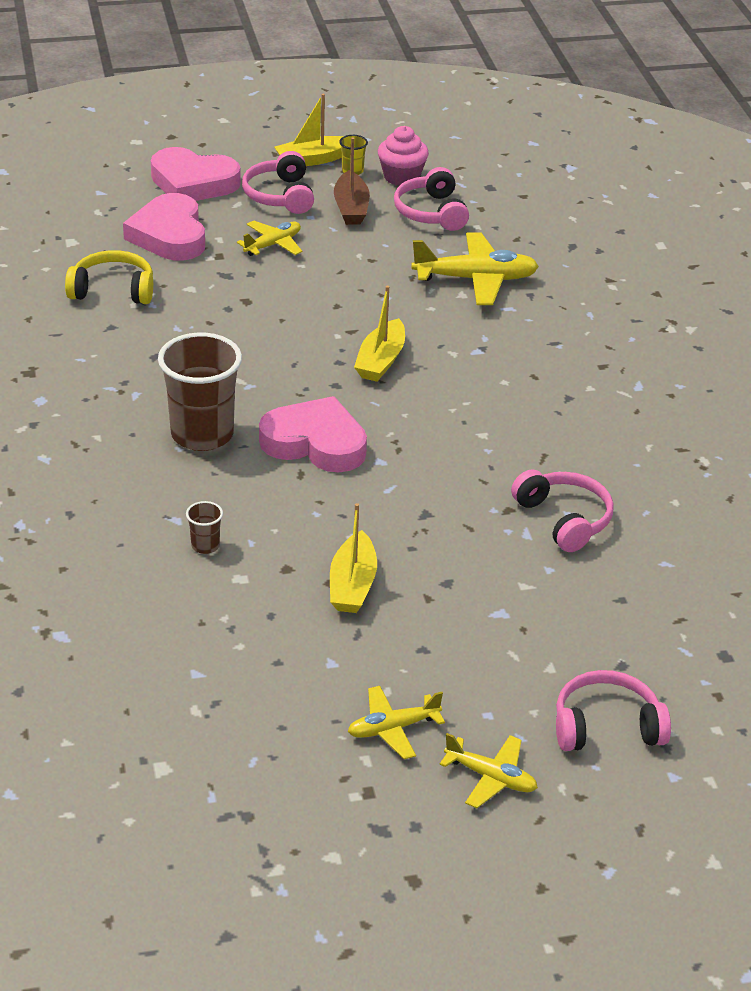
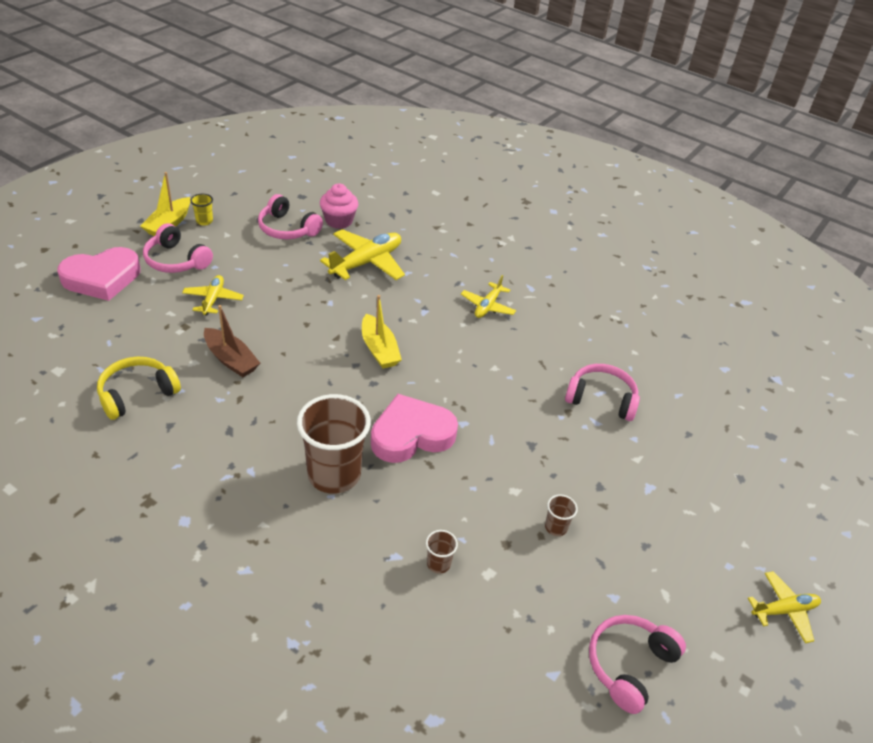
camera: 45 degrees left, 5 degrees up
pink heart [123,193,205,261] -> none
yellow boat [330,503,377,613] -> brown cup [545,494,578,536]
brown boat [334,137,370,225] -> brown boat moved to [204,305,260,377]
yellow plane [348,686,445,759] -> yellow plane moved to [461,275,516,318]
pink cupcake [378,126,429,186] -> pink cupcake moved to [320,184,358,229]
pink headphones [556,670,671,751] -> pink headphones moved to [589,615,686,714]

